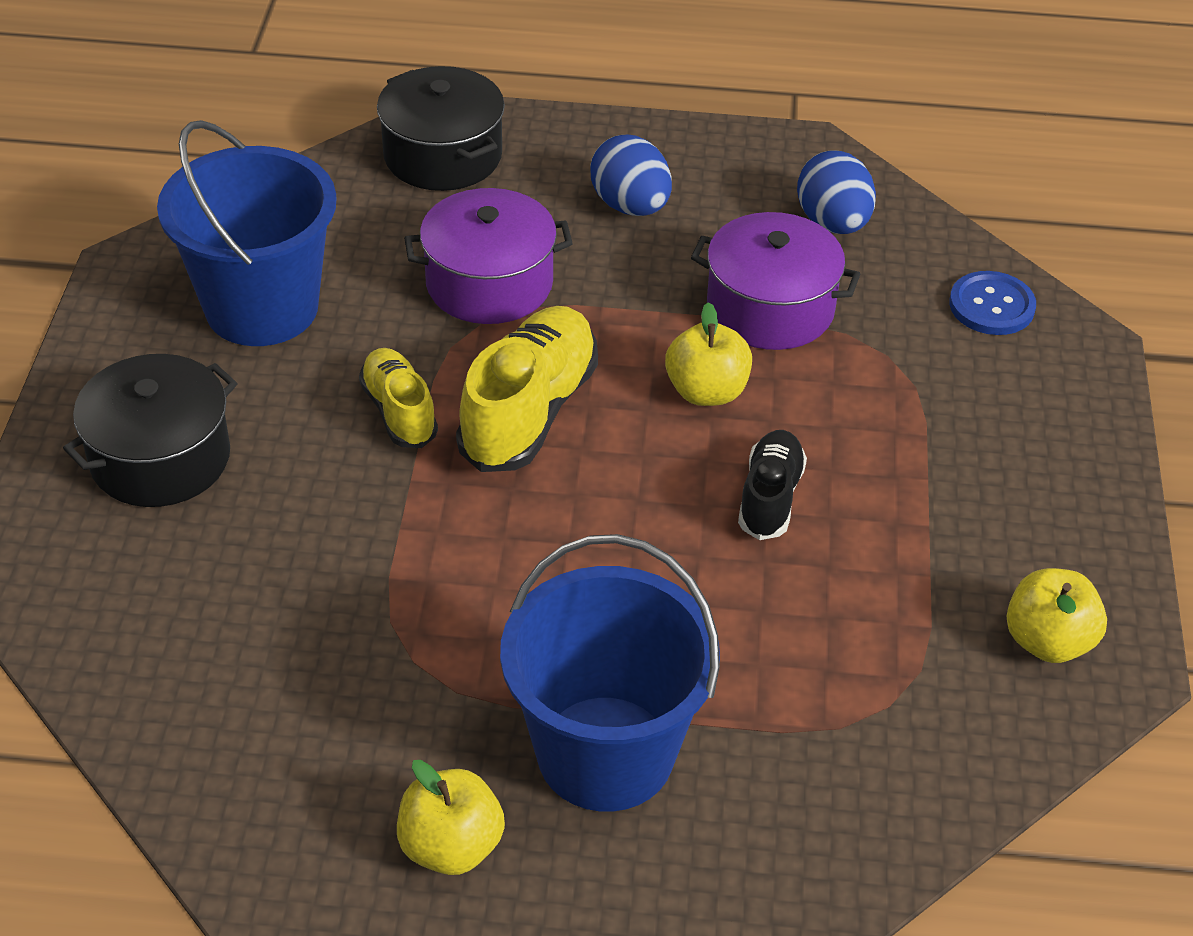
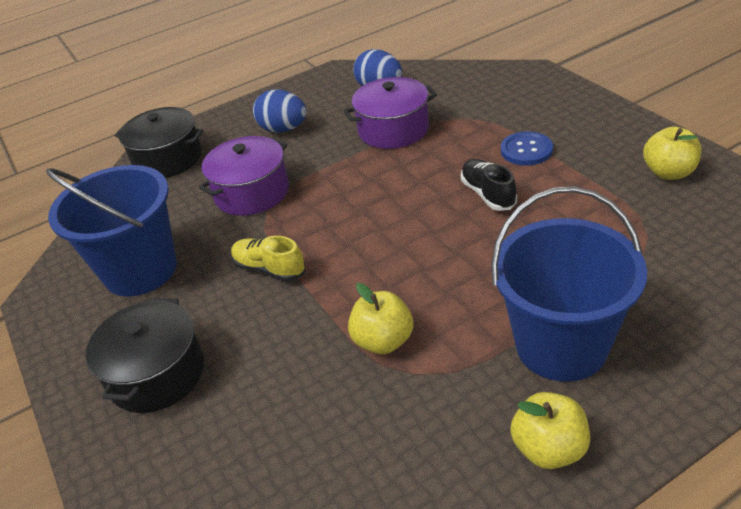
camera: 30 degrees left, 5 degrees down
yellow shoe [456,306,598,472] -> none
yellow apple [665,302,752,406] -> yellow apple moved to [348,283,413,354]
blue button [949,271,1036,335] -> blue button moved to [501,131,553,166]

